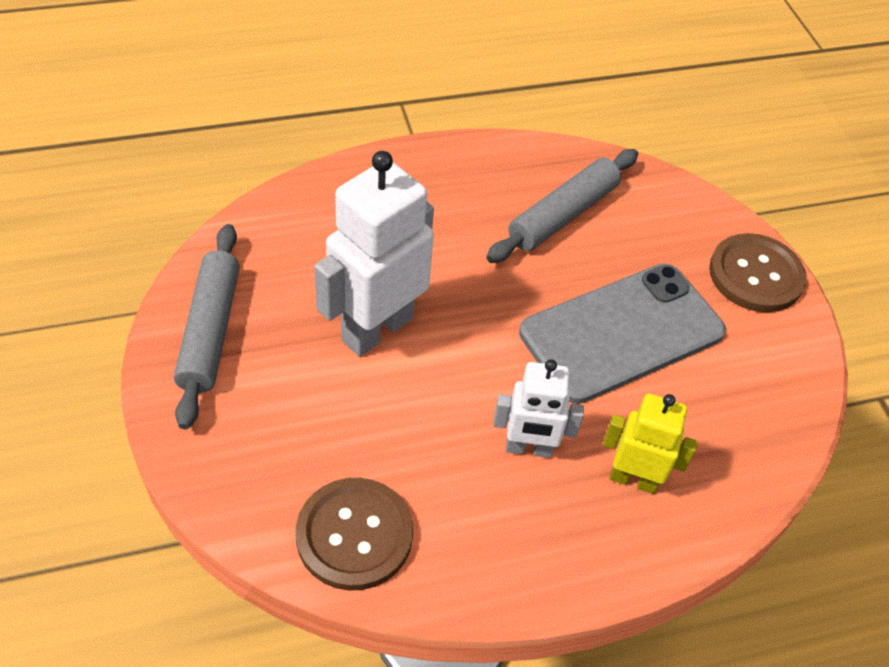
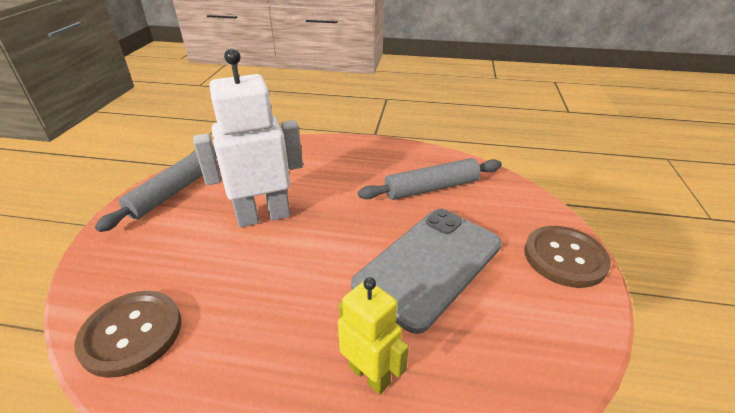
camera: 30 degrees right, 15 degrees down
white robot [493,359,584,458] -> none
grey phone [519,264,726,404] -> grey phone turned 45 degrees counterclockwise [351,209,502,334]

